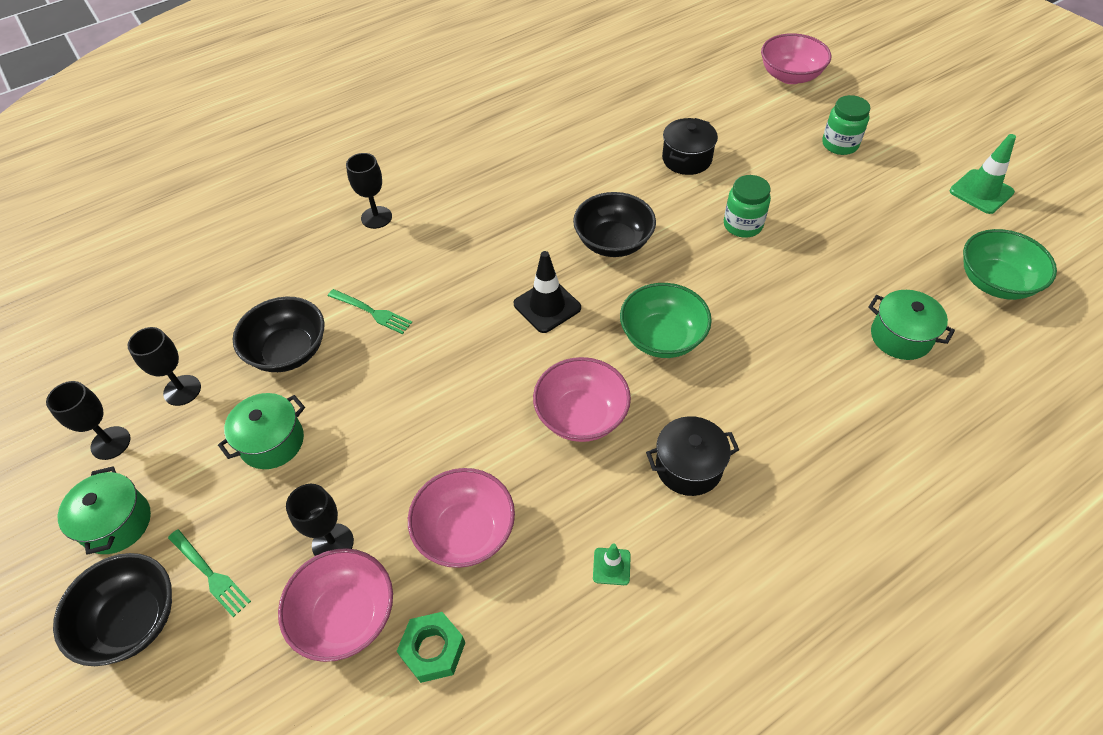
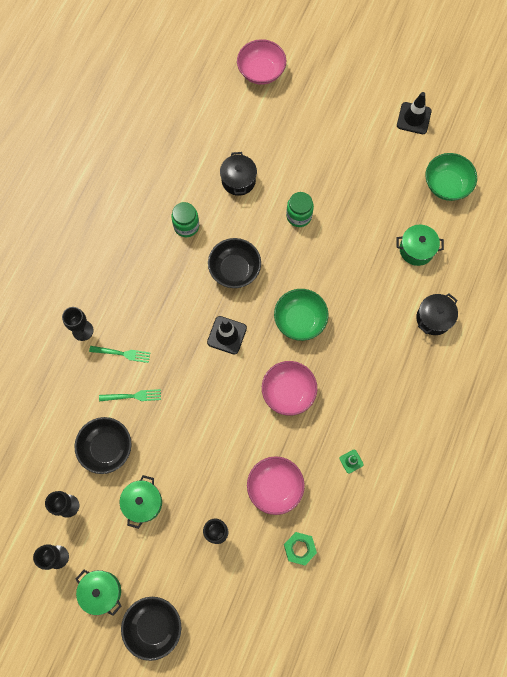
camera: 35 degrees left, 20 degrees up
green fork [168,529,251,617] -> green fork moved to [89,346,150,363]
pink bowl [278,548,393,662] -> none
black pot [646,416,739,496] -> black pot moved to [416,293,458,335]
green jar [822,95,870,155] -> green jar moved to [171,202,199,237]
green traffic cone [950,134,1016,214] -> black traffic cone [397,92,432,134]

